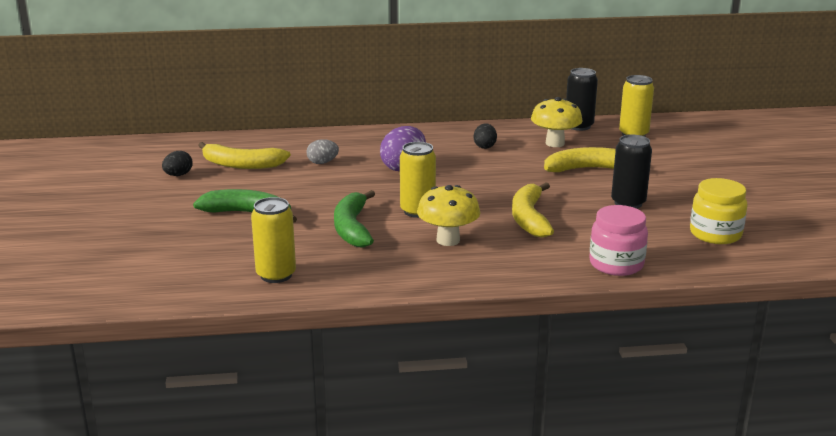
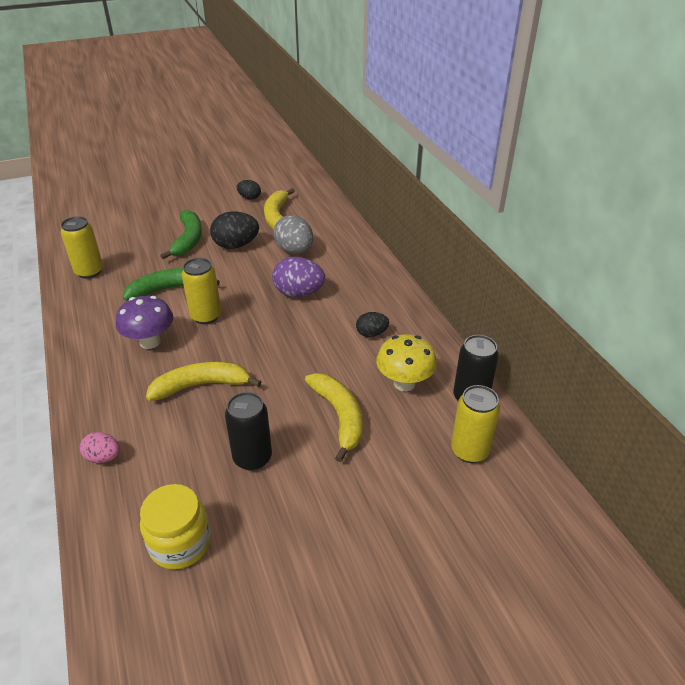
camera: 75 degrees right, 15 degrees up
grey egg [306,139,339,164] -> grey egg [274,215,313,254], size x1.72
yellow mushroom [417,185,480,246] -> purple mushroom [116,296,173,349]
pink jar [589,205,648,276] -> pink egg [80,432,120,463]
none -> black egg [210,211,259,249]

